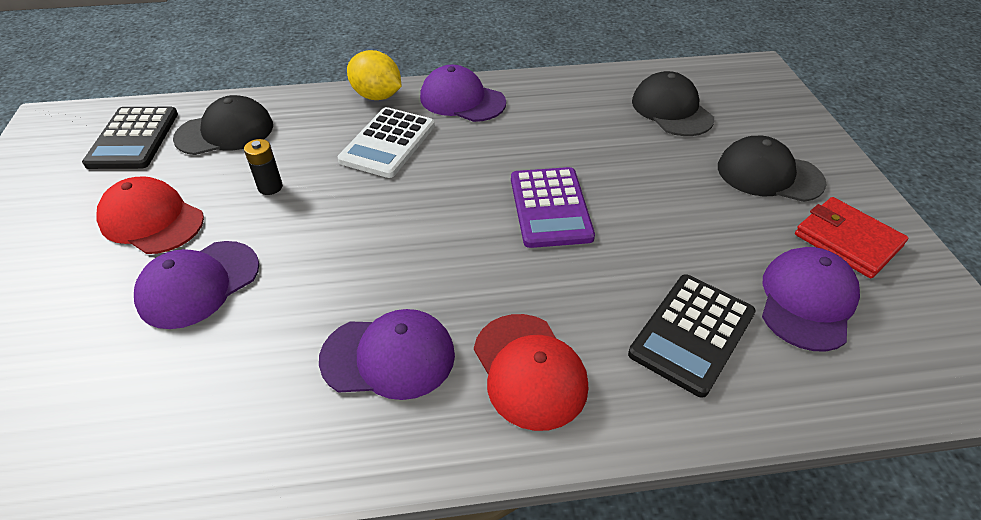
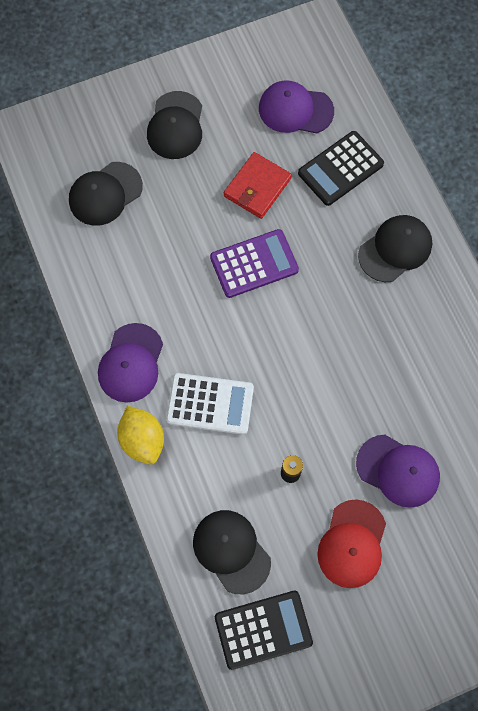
camera: 105 degrees left, 25 degrees up
purple cap [319,309,455,400] -> none
yellow lemon [347,50,401,100] -> yellow lemon turned 45 degrees counterclockwise [117,406,164,464]
red cap [474,314,588,431] -> black cap [358,215,432,282]
black calculator [628,274,756,398] -> black calculator turned 120 degrees clockwise [298,131,384,206]
red wallet [795,197,908,278] -> red wallet moved to [224,152,292,219]

